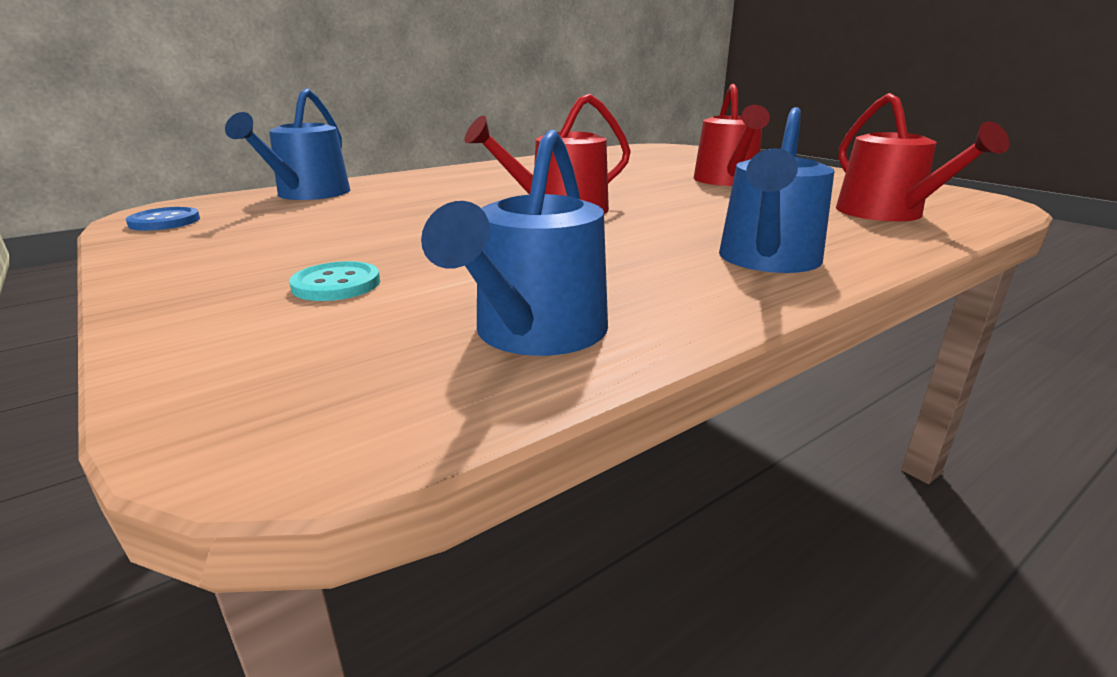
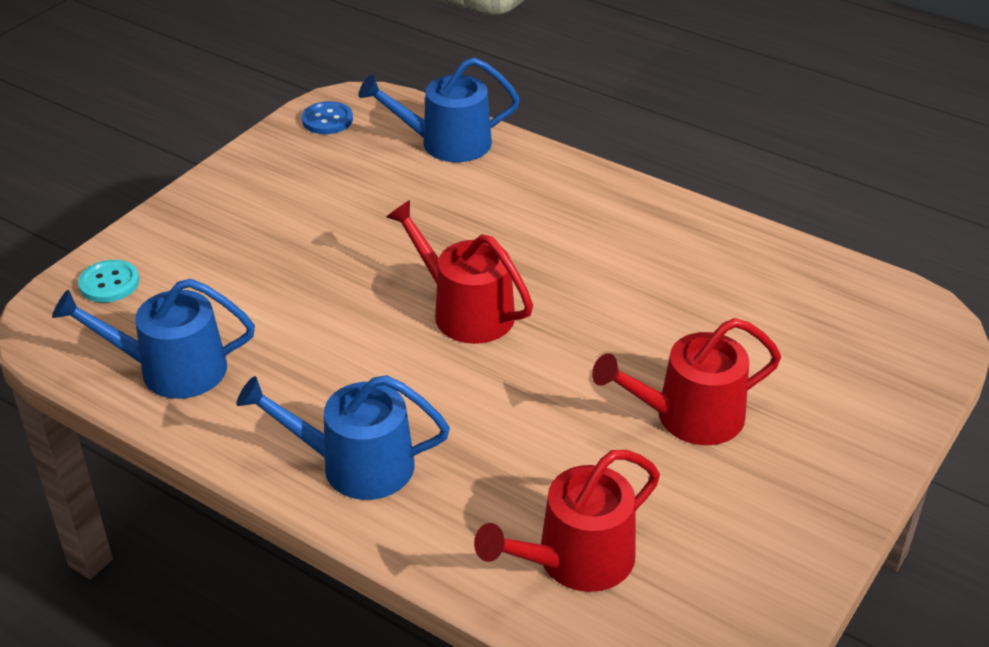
camera: 70 degrees right, 15 degrees up
turquoise button [289,261,380,301] -> turquoise button moved to [78,260,139,303]

